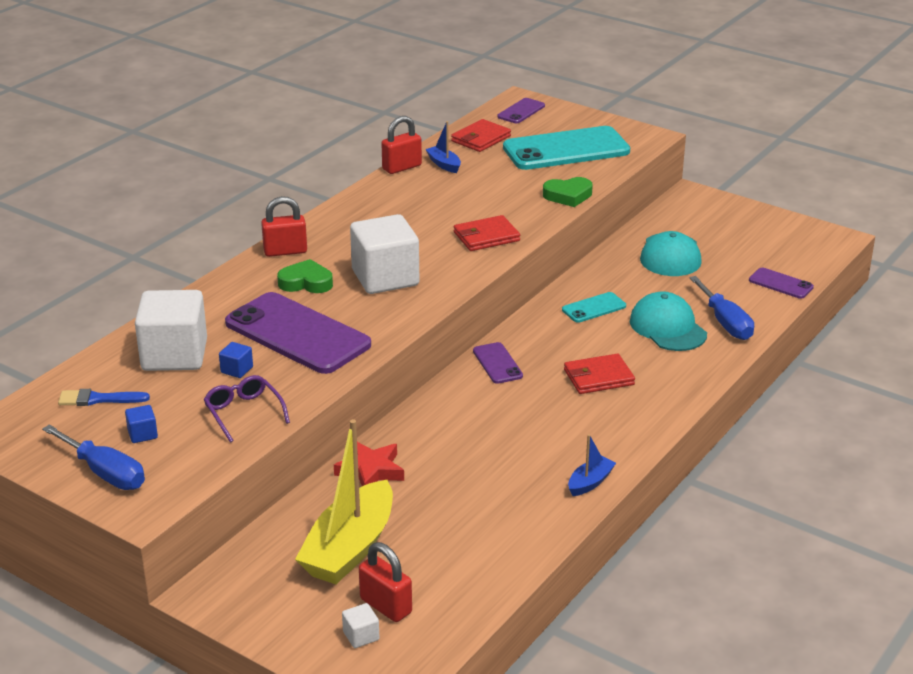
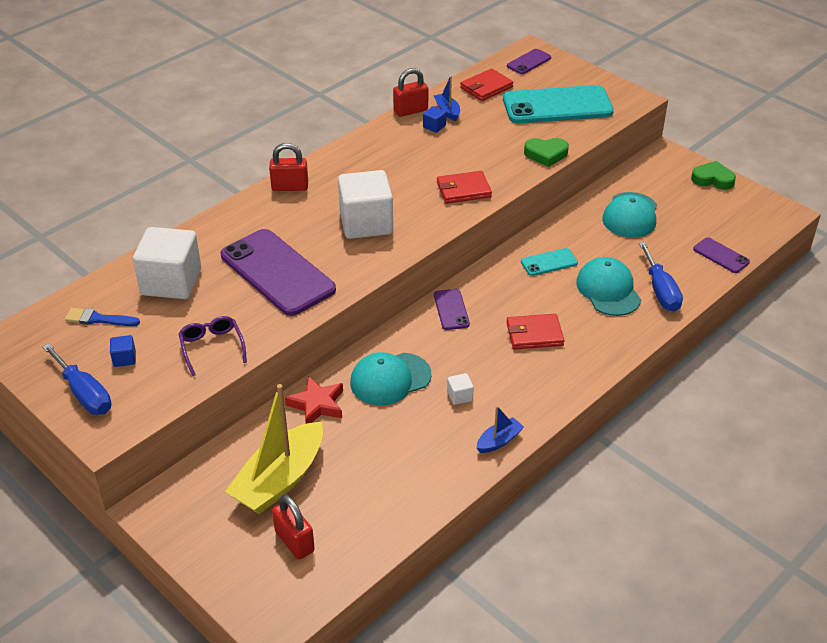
camera: 10 degrees right, 10 degrees up
blue cube [219,342,253,378] -> blue cube moved to [423,106,446,133]
green heart [277,259,333,293] -> green heart moved to [691,161,736,190]
white cube [342,603,379,648] -> white cube moved to [447,373,474,405]
none -> turquoise cap [350,352,431,406]

